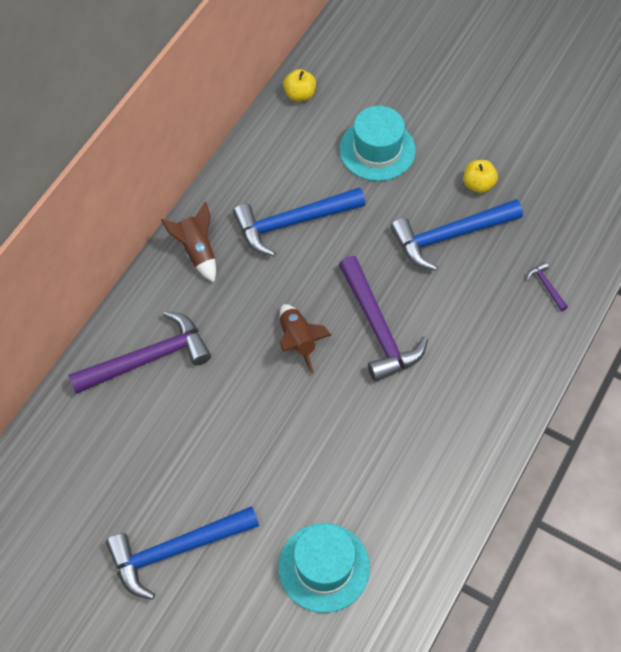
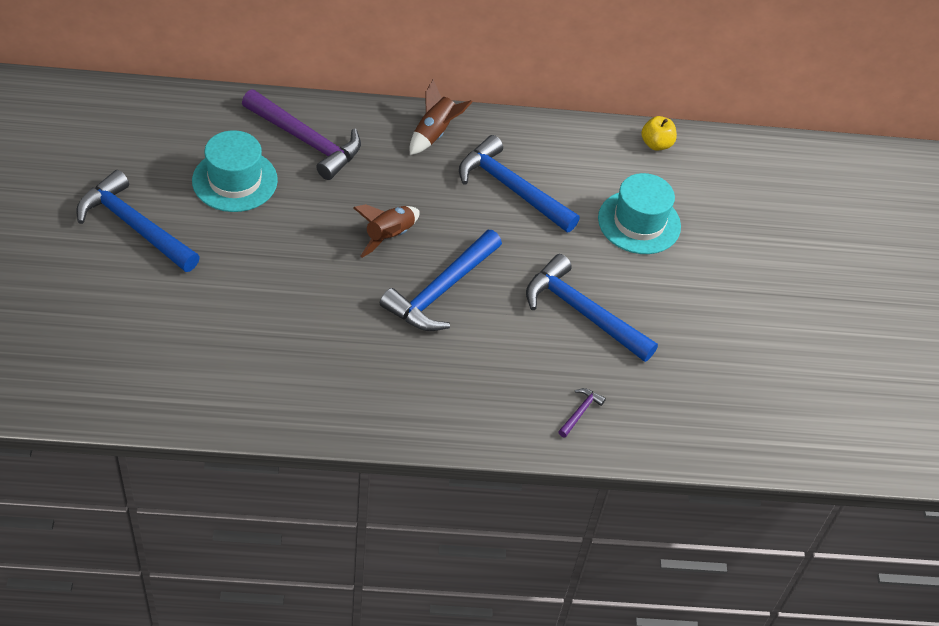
camera: 55 degrees right, 10 degrees down
turquoise hat [278,523,370,613] -> turquoise hat moved to [192,130,278,212]
purple hammer [339,256,428,382] -> blue hammer [380,230,502,331]
yellow apple [464,160,498,193] -> none

